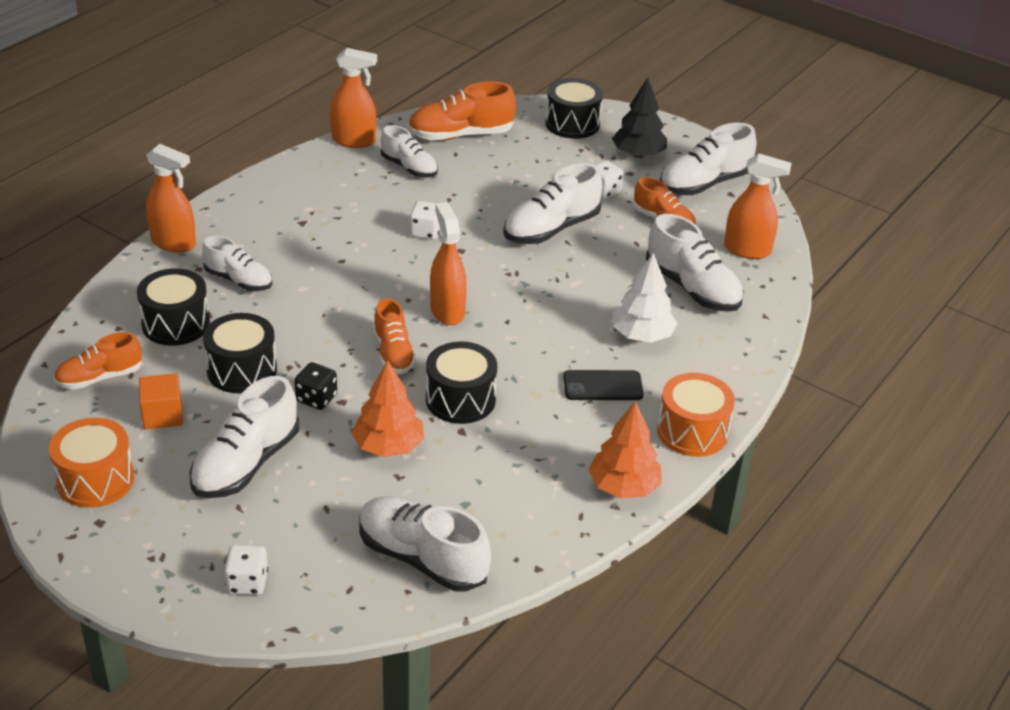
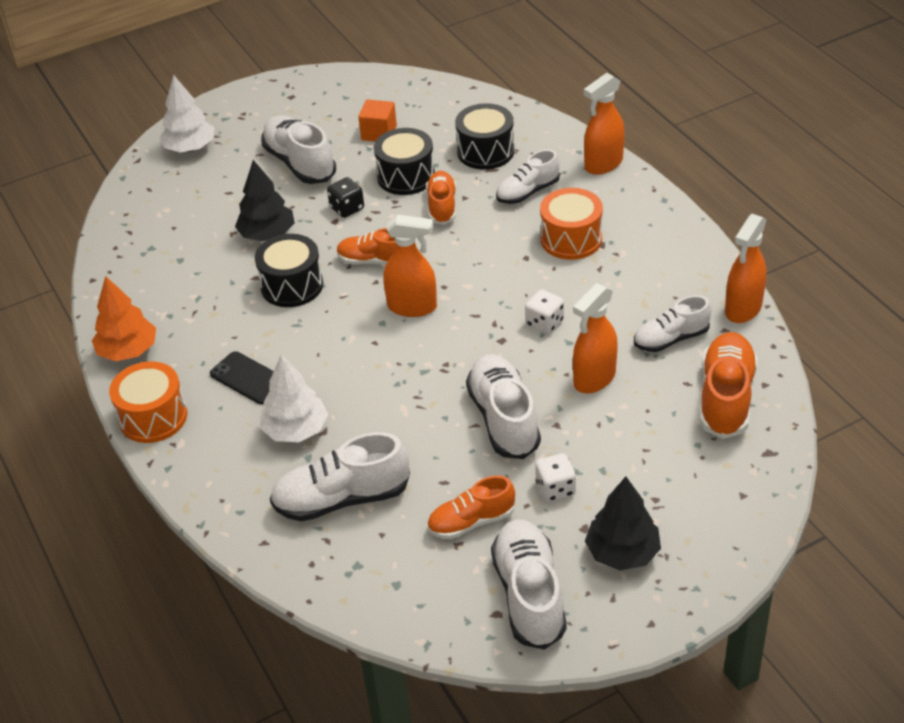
camera: 120 degrees right, 5 degrees up
orange drum [49,418,134,508] -> orange drum moved to [540,188,603,260]
orange shoe [54,332,142,389] -> orange shoe moved to [426,171,456,225]
white dice [224,545,268,595] -> white tree [159,75,215,153]
orange tree [352,360,424,457] -> black tree [235,160,295,241]
white shoe [359,496,491,592] -> none
black drum [545,78,603,139] -> none
black phone [563,370,643,400] -> black phone turned 75 degrees counterclockwise [210,351,274,404]
orange spray bottle [724,154,792,259] -> orange spray bottle moved to [573,283,618,394]

